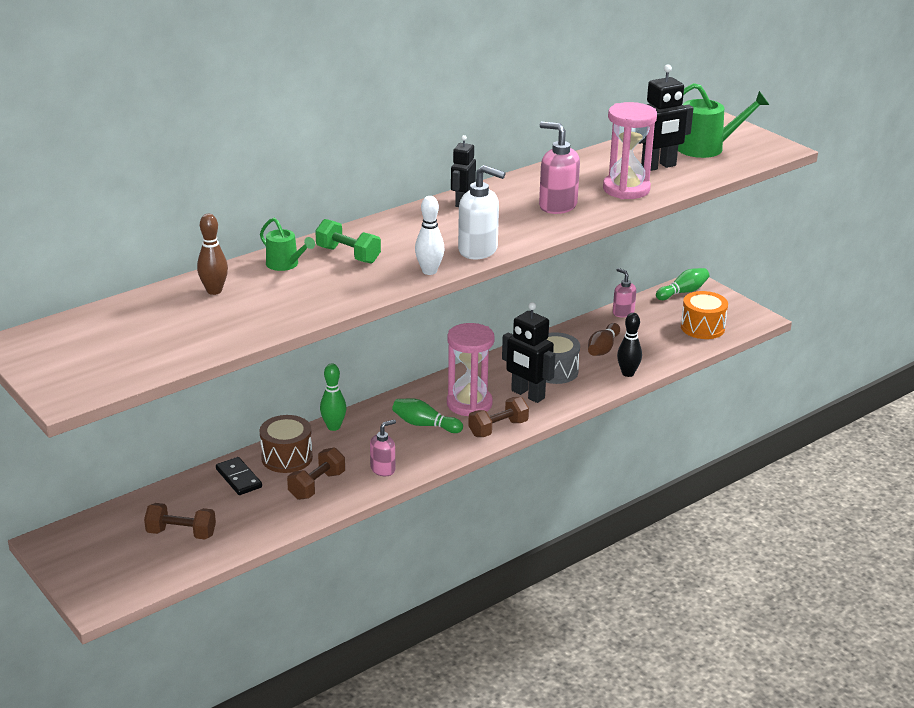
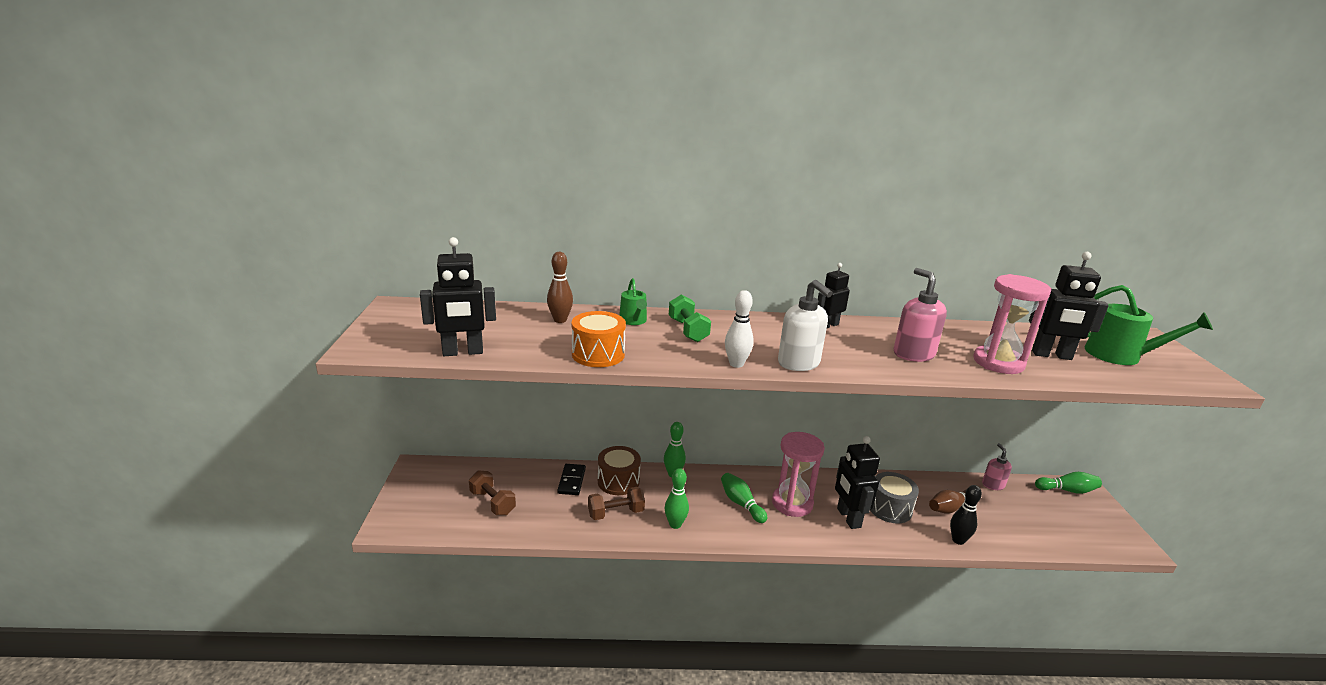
camera: 35 degrees right, 5 degrees down
pink soap dispenser [370,419,396,476] -> green bowling pin [664,468,689,529]
brown dumbbell [468,397,529,437] -> none
orange drum [681,291,728,339] -> orange drum moved to [572,311,626,367]
none -> black robot [420,237,496,356]

